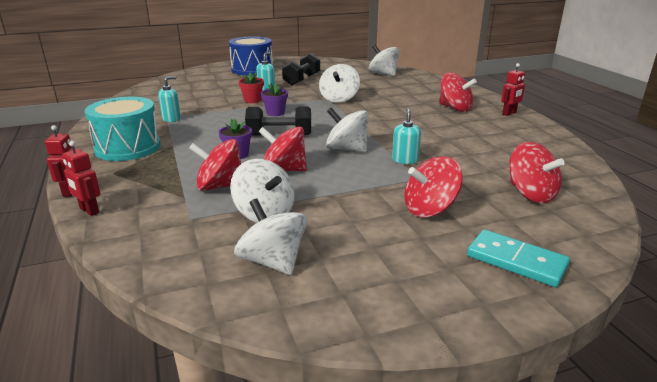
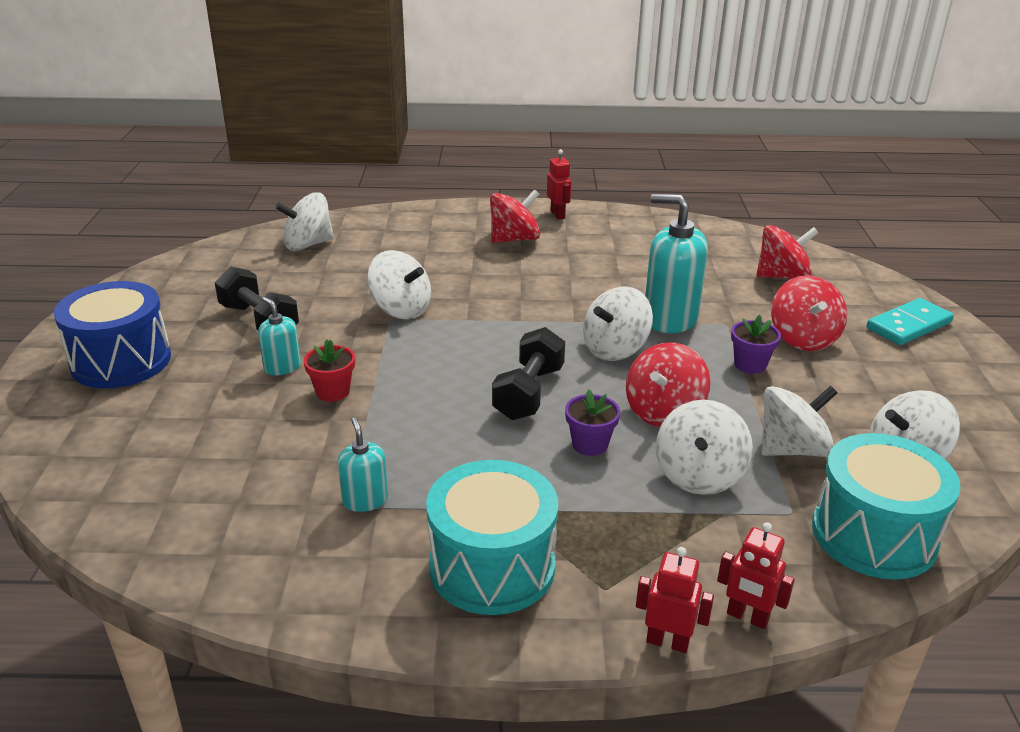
camera: 70 degrees left, 5 degrees up
red robot [62,141,100,216] -> red robot turned 60 degrees clockwise [717,522,795,629]
red spinning top [189,139,241,191] -> white spinning top [656,400,753,495]
purple flower pot [261,83,288,116] -> purple flower pot moved to [731,315,781,374]
turquoise soap dispenser [392,109,421,164] -> turquoise soap dispenser [645,194,708,333], size x1.92
none -> turquoise drum [812,433,961,580]

